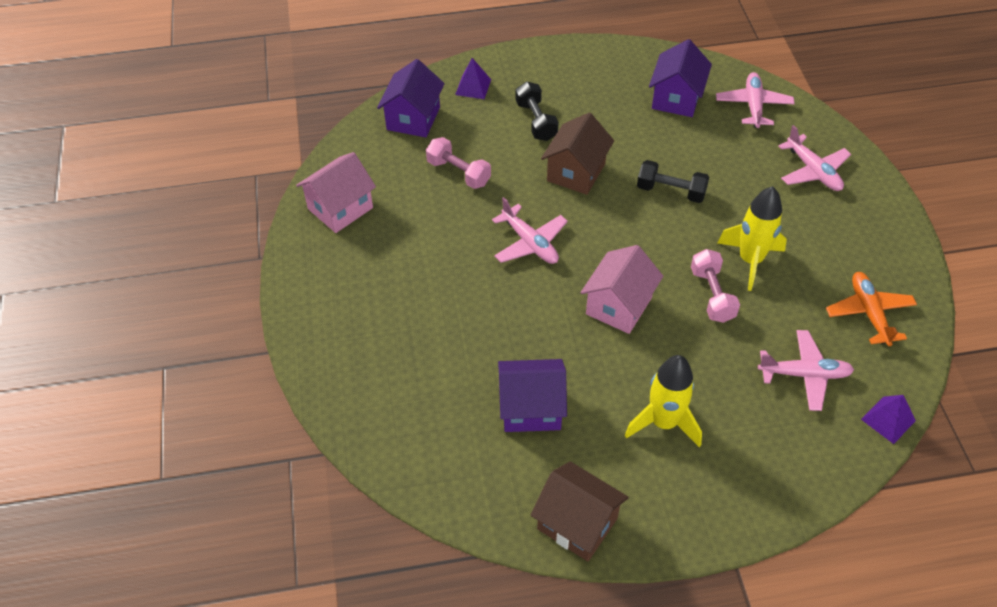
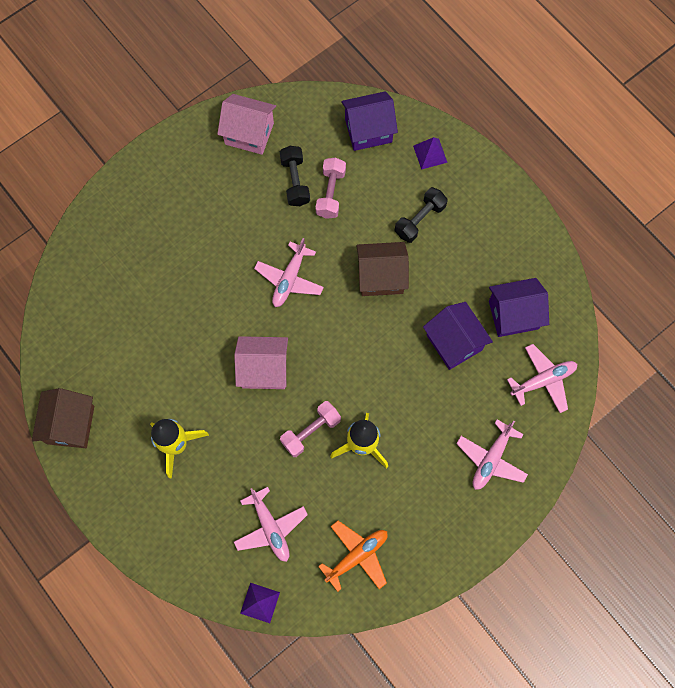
camera: 60 degrees right, 20 degrees up
purple house [498,359,567,432] -> purple house moved to [423,302,493,370]
black dumbbell [637,160,709,203] -> black dumbbell moved to [280,146,310,206]

